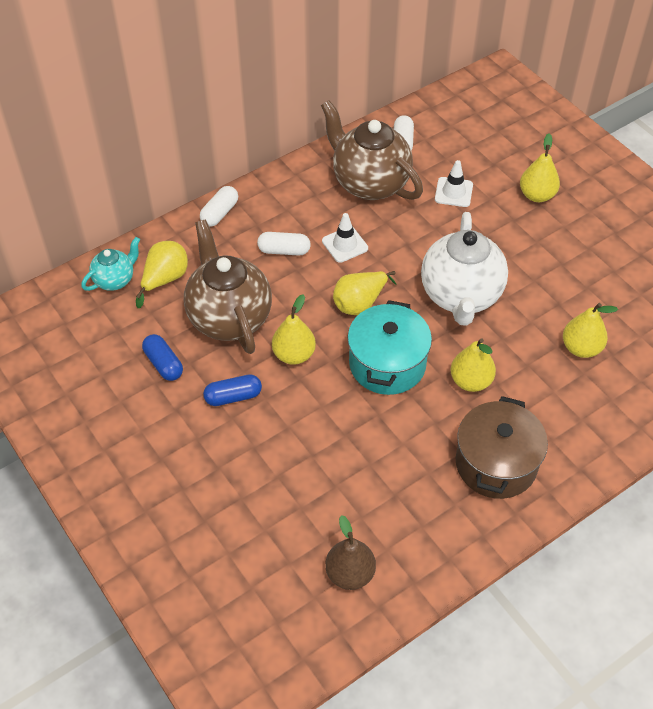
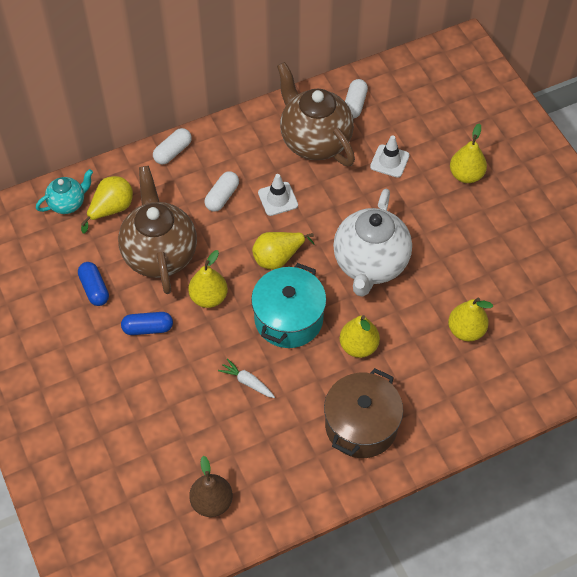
camera: 10 degrees right, 5 degrees up
white capsule [257,232,311,256] -> white capsule turned 75 degrees counterclockwise [204,171,239,212]
none -> white carrot [218,358,275,398]

